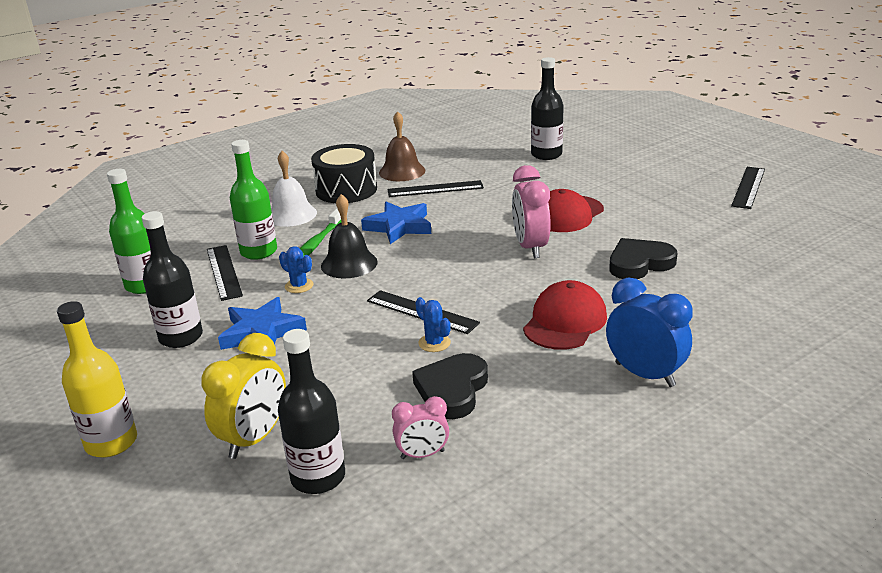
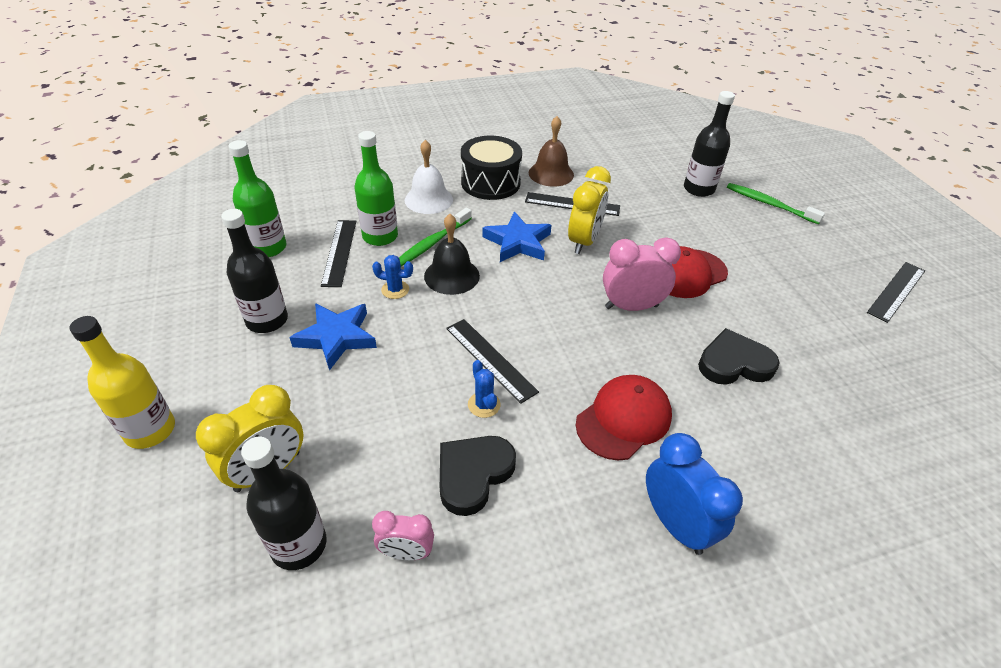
camera: 15 degrees right, 15 degrees up
blue cactus [279,246,314,293] -> blue cactus turned 45 degrees counterclockwise [372,255,413,299]
pink clock [512,165,551,258] -> pink clock turned 75 degrees clockwise [603,238,681,311]
none -> yellow clock [568,166,611,254]
none -> green toothbrush [727,183,825,224]

